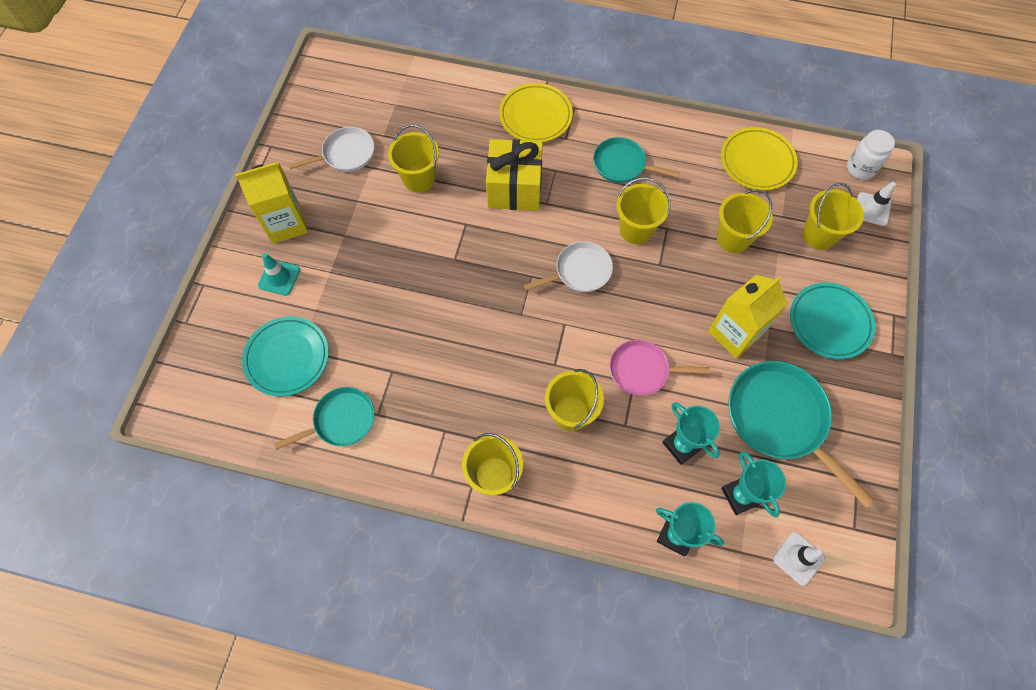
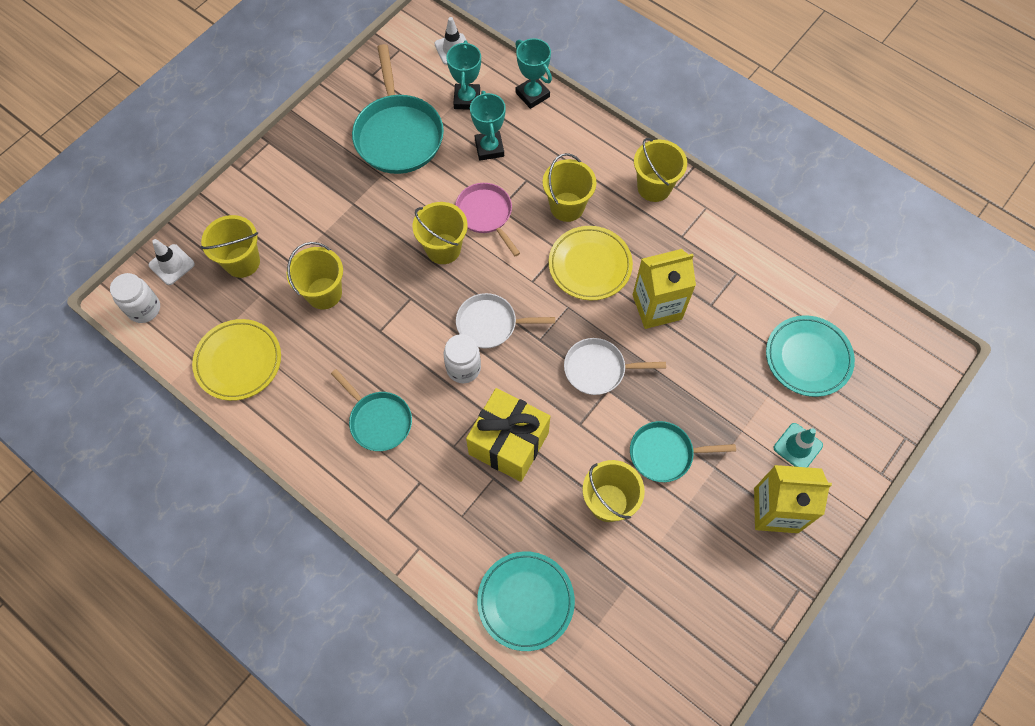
camera: 155 degrees left, 0 degrees up
turquoise pan [274,387,375,450] -> turquoise pan moved to [630,421,736,482]
white pan [288,127,375,172] -> white pan moved to [564,338,666,395]
yellow plate [499,83,573,142] -> yellow plate moved to [549,226,633,300]
pink pan [609,340,710,396] -> pink pan turned 150 degrees counterclockwise [455,183,520,256]
yellow bucket [616,177,671,244] -> yellow bucket moved to [413,202,468,264]
yellow carton [708,275,788,359] -> yellow carton moved to [633,249,696,329]
turquoise plate [790,283,875,359] -> turquoise plate moved to [477,551,575,651]
none -> white jar [443,334,481,383]

